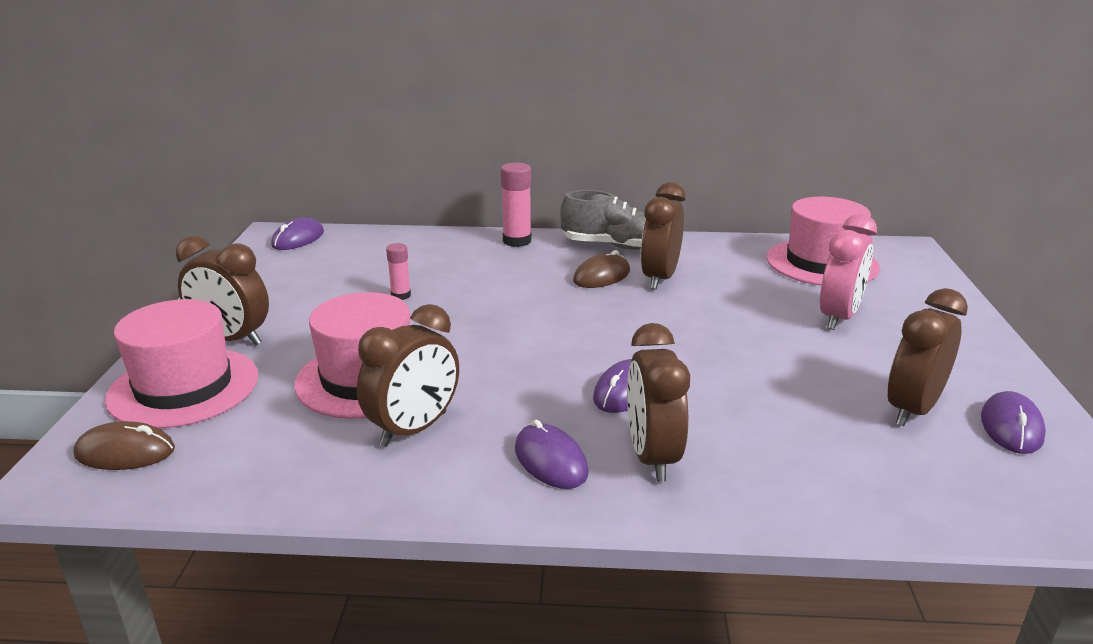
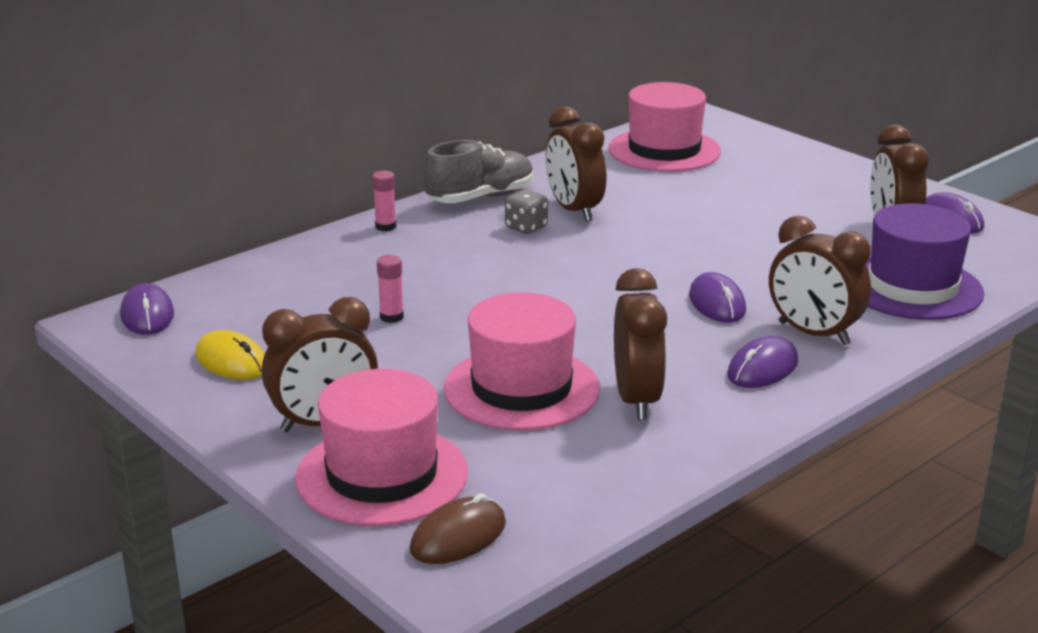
camera: 45 degrees left, 0 degrees up
pink glue stick [501,162,531,247] -> pink glue stick [372,171,396,231], size x0.60
purple mouse [515,420,589,489] -> purple mouse turned 60 degrees counterclockwise [727,336,798,388]
brown mouse [573,250,630,288] -> grey dice [505,190,548,234]
pink clock [820,214,877,330] -> none
none -> yellow mouse [195,330,265,380]
none -> purple hat [865,203,984,320]

